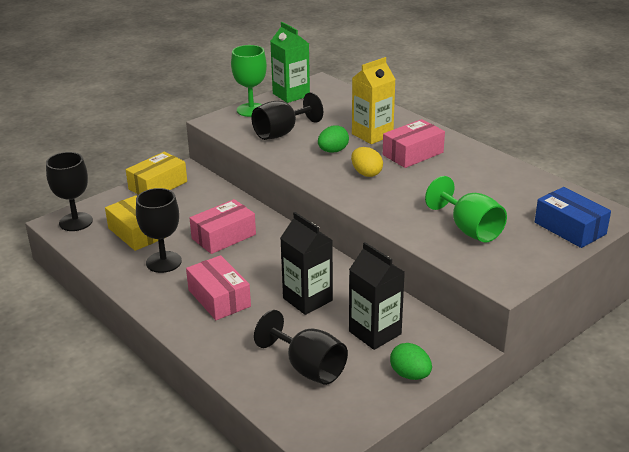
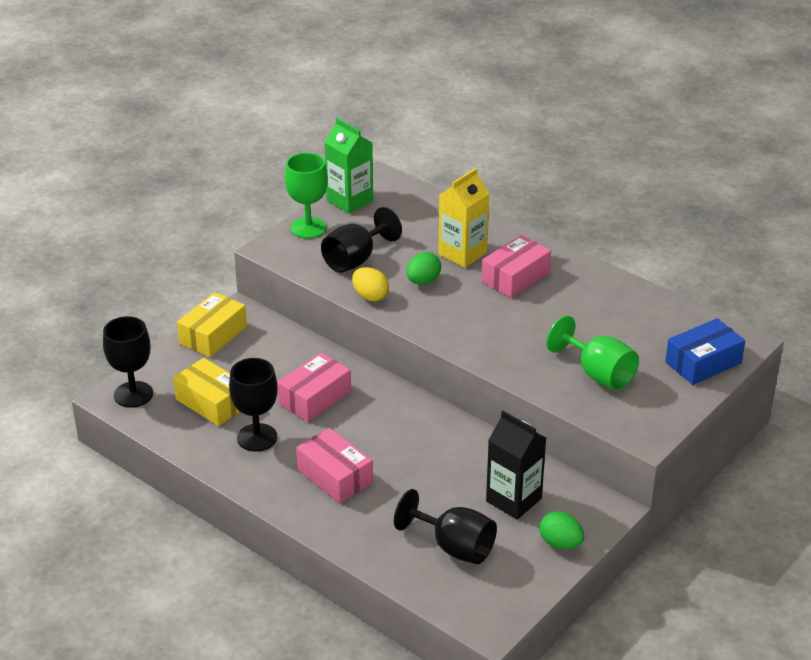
camera: 10 degrees left, 5 degrees up
black carton [280,212,333,315] -> none
yellow egg [351,147,383,177] -> yellow egg moved to [352,267,389,301]
blue box [535,187,611,248] -> blue box turned 75 degrees counterclockwise [665,318,745,385]

